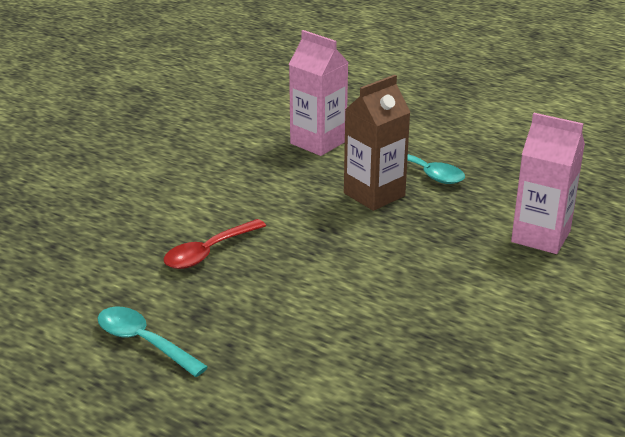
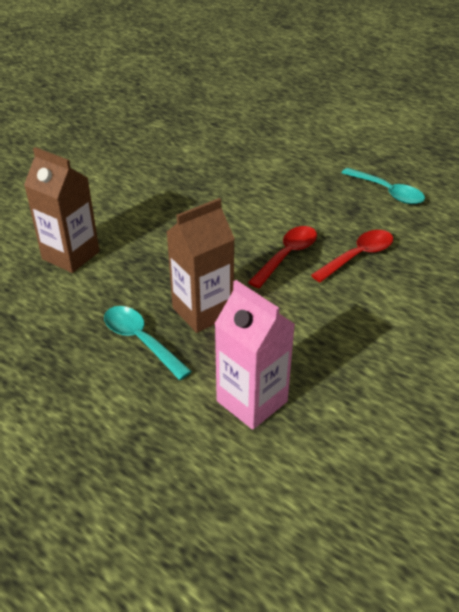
camera: 175 degrees left, 10 degrees up
pink carton [511,113,585,254] -> brown carton [24,147,99,273]
none -> red spoon [248,226,317,288]

